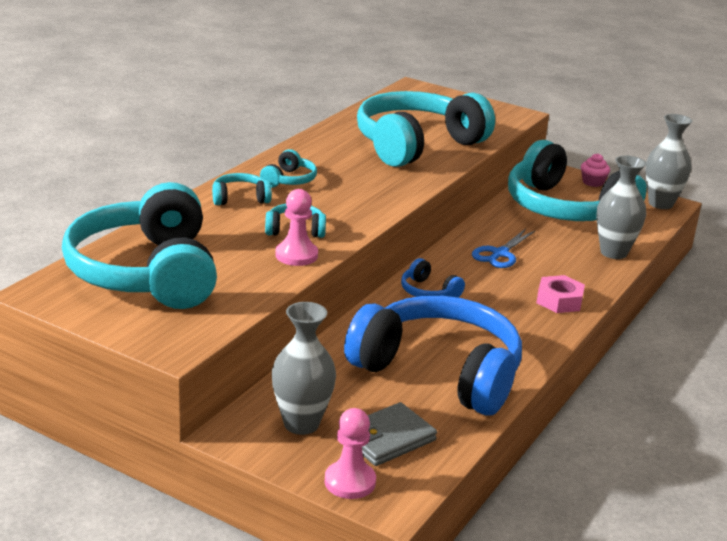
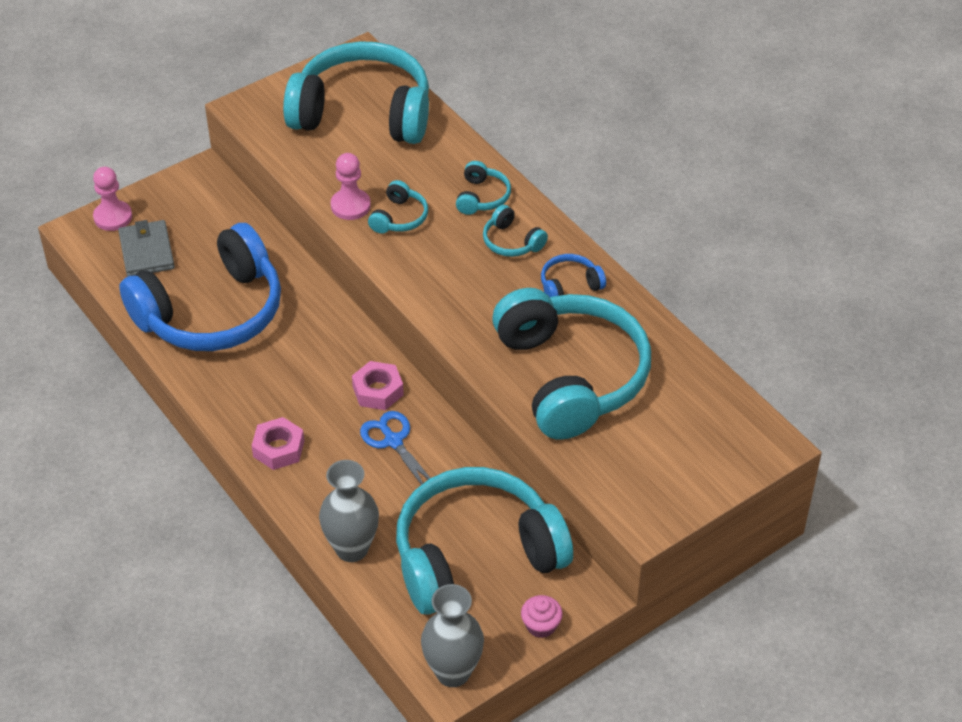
camera: 115 degrees right, 20 degrees up
grey vase [272,302,336,435] -> none
blue headphones [401,258,465,298] -> blue headphones moved to [541,254,606,297]
none -> pink nut [352,361,404,410]

